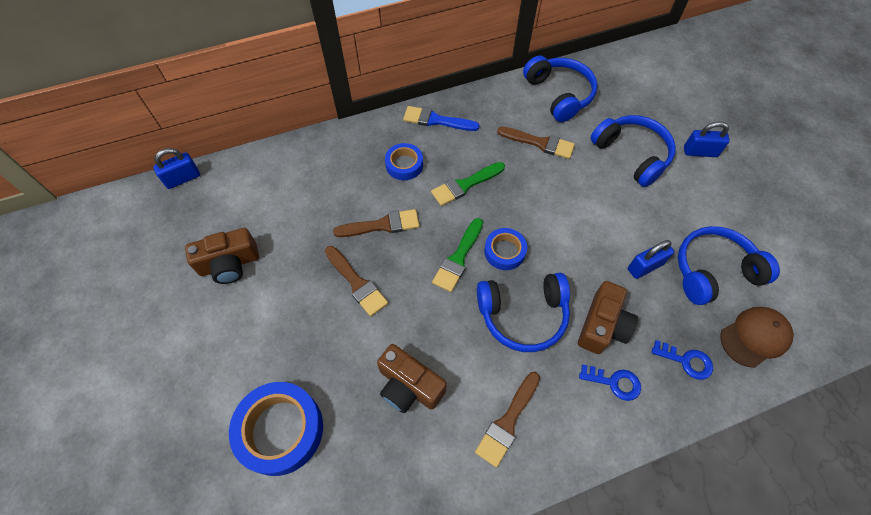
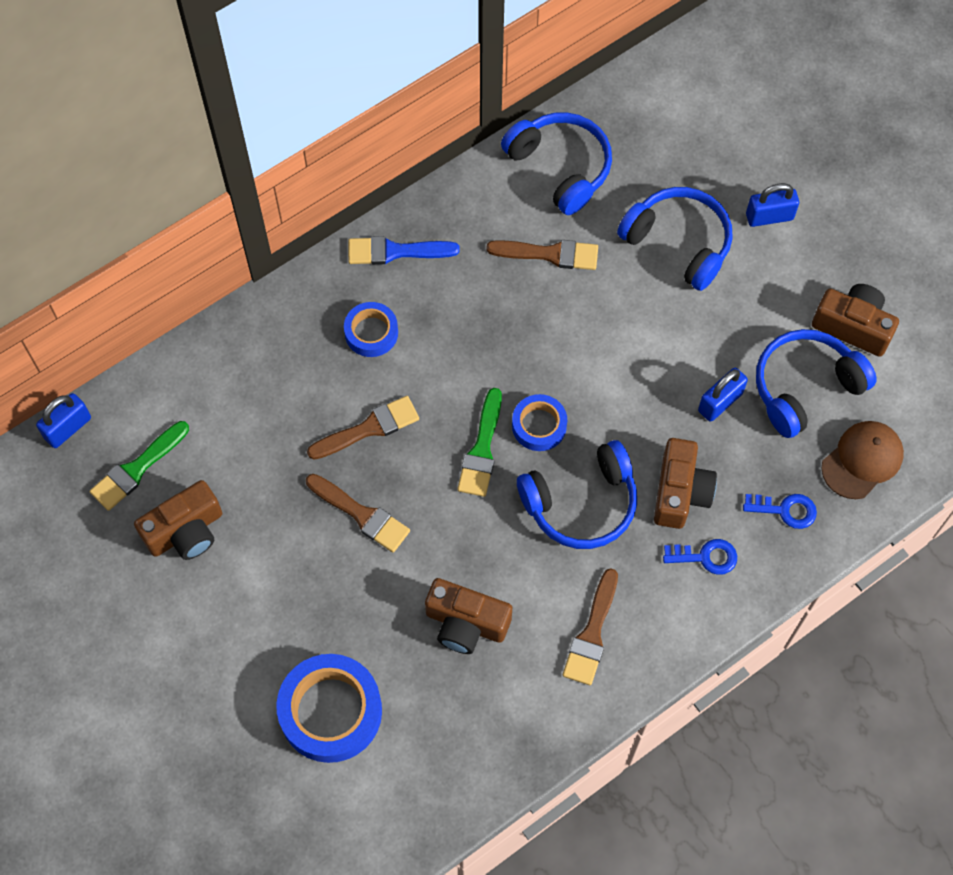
camera: 15 degrees left, 5 degrees up
green brush [431,162,505,206] -> green brush moved to [90,421,189,511]
none -> brown camera [812,284,899,357]

